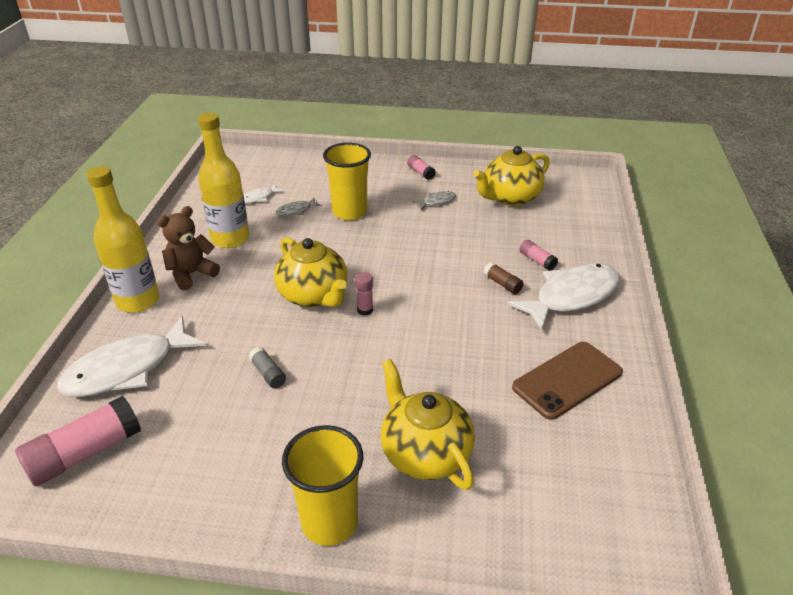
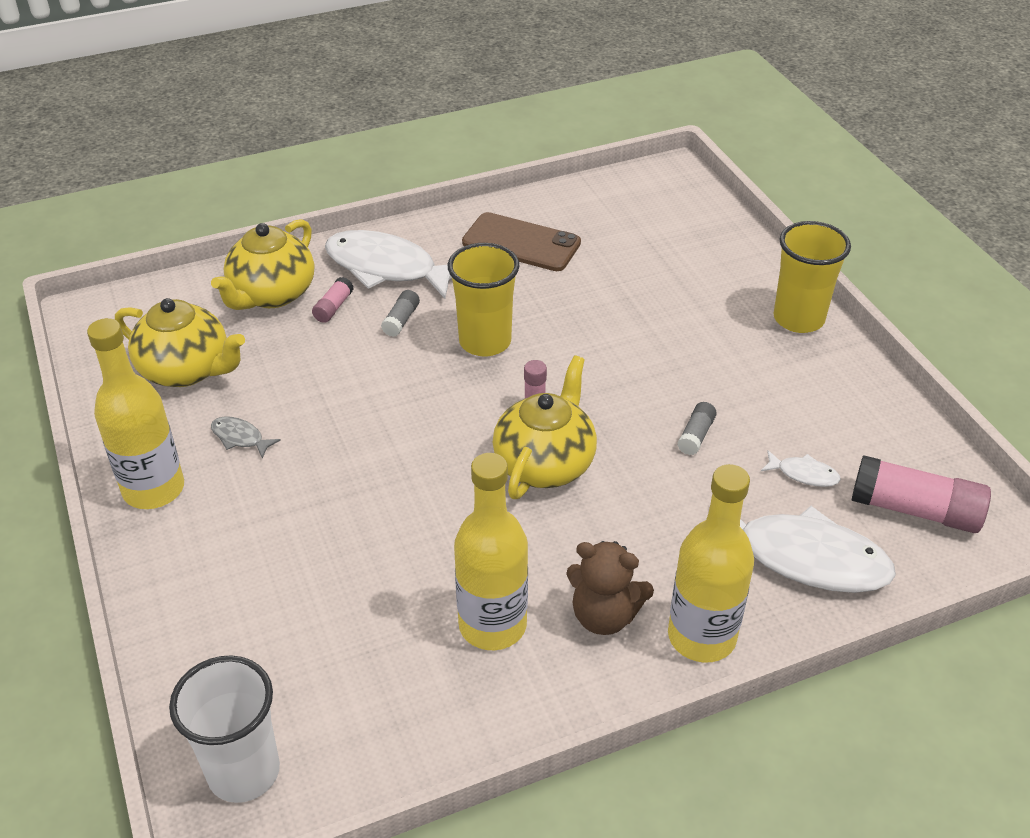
camera: 120 degrees left, 5 degrees up
white fish [244,184,284,203] -> white fish moved to [761,450,841,487]
grey fish [276,198,322,216] -> none
yellow cup [323,143,371,220] -> yellow cup moved to [448,243,520,357]
yellow teapot [381,359,475,490] -> yellow teapot moved to [211,219,314,310]
pink glue stick [407,155,436,180] -> yellow bottle [87,318,184,509]
brown glue stick [483,262,524,294] -> grey glue stick [381,290,420,337]
none -> white cup [169,655,280,803]

